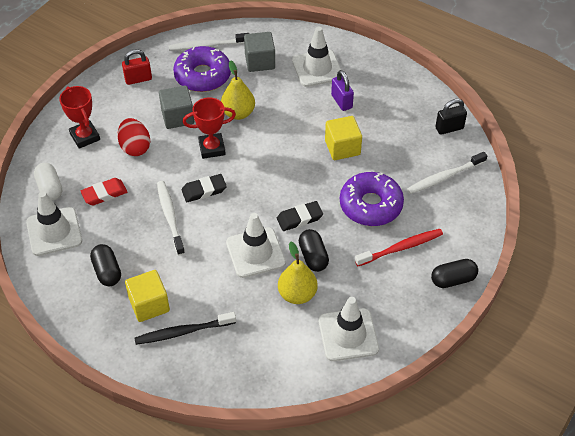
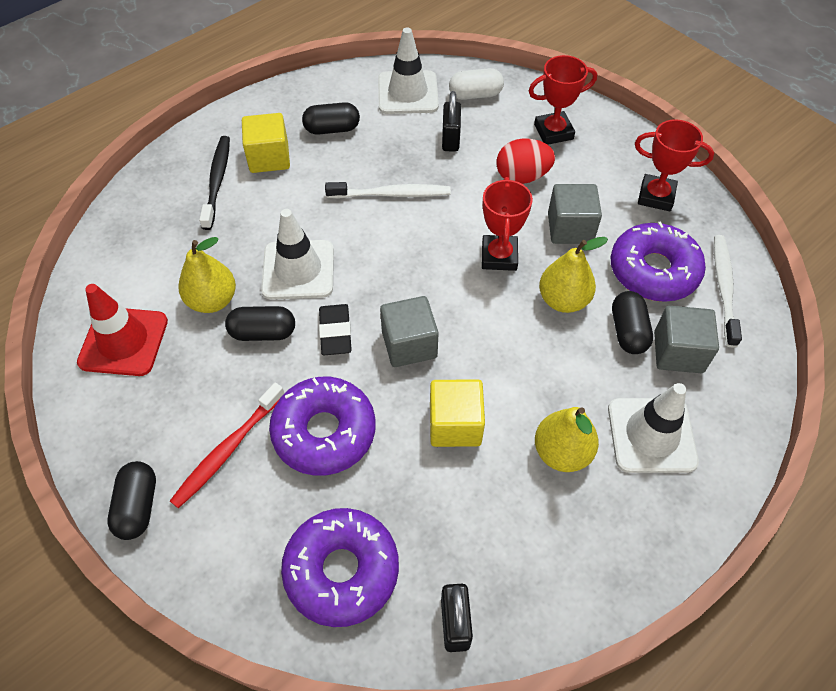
camera: 105 degrees right, 5 degrees up
red eraser [80,178,128,205] -> black padlock [442,91,461,152]
red padlock [122,49,152,85] -> red trophy [635,119,714,211]
black eraser [181,174,227,202] -> none
white traffic cone [319,297,379,361] -> red traffic cone [77,284,168,376]
purple padlock [331,70,354,111] -> yellow pear [535,407,599,472]
red toothbrush [355,229,443,266] -> red toothbrush turned 45 degrees clockwise [170,383,284,508]
white toothbrush [407,152,488,194] -> purple donut [281,508,399,627]
none -> grey cube [380,296,439,367]
none -> black capsule [612,291,653,354]

